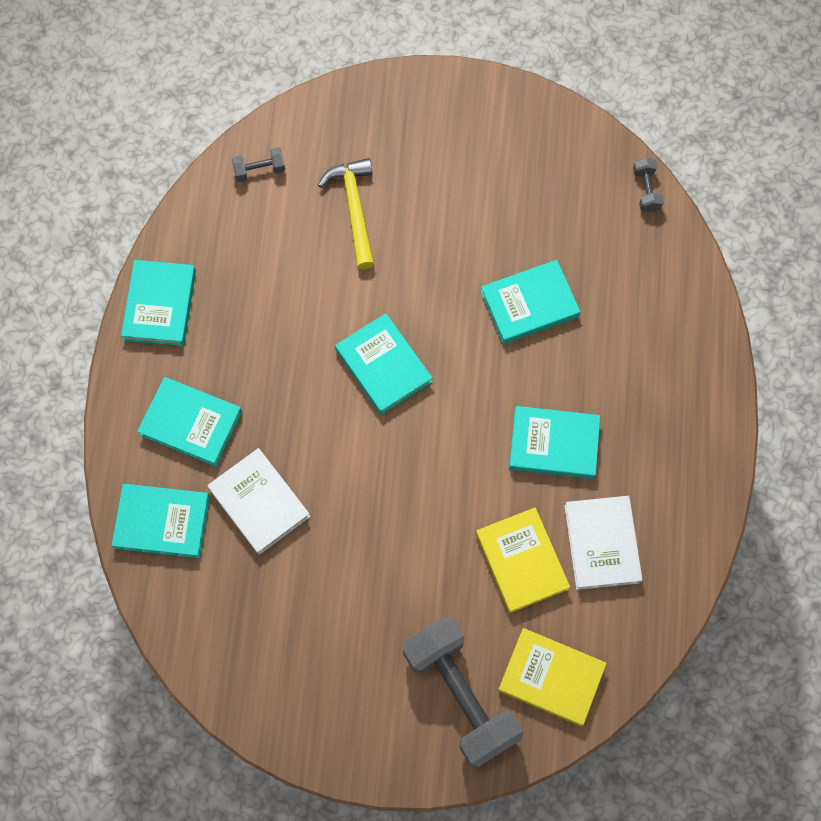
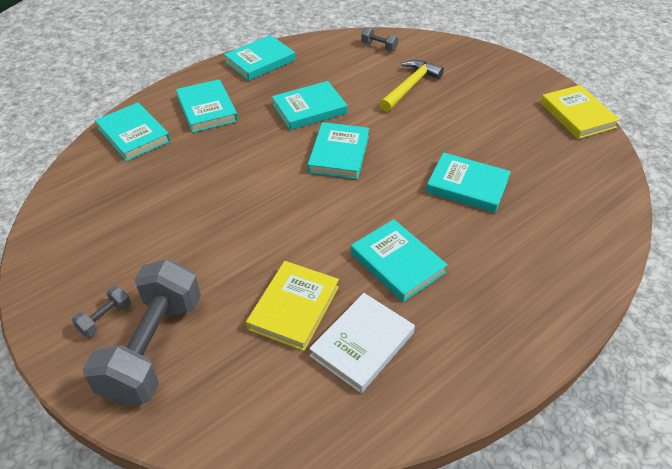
camera: 45 degrees right, 25 degrees down
white book [207,448,310,555] -> none
yellow book [498,628,607,726] -> yellow book moved to [540,85,620,139]
grey dumbbell [633,157,664,212] -> grey dumbbell moved to [72,286,131,337]
none -> turquoise book [272,81,347,130]

